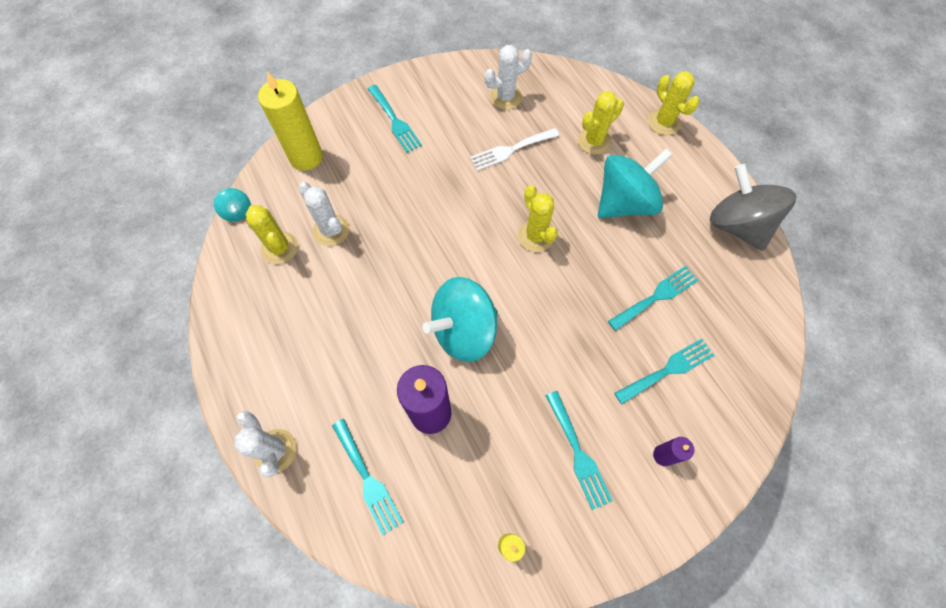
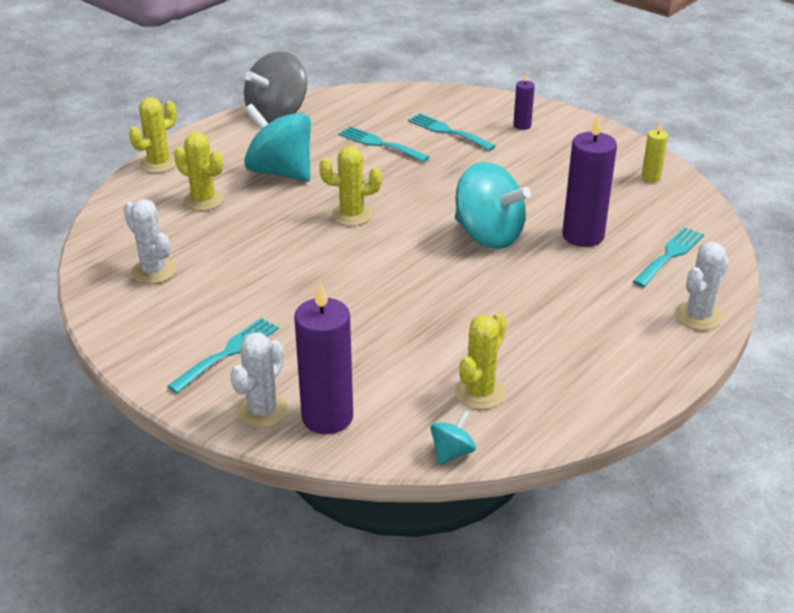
camera: 110 degrees left, 30 degrees down
yellow candle [258,71,323,171] -> purple candle [294,281,353,434]
white cactus [299,182,349,246] -> white cactus moved to [230,332,289,429]
white fork [470,128,559,171] -> none
yellow cactus [518,185,558,252] -> yellow cactus turned 45 degrees clockwise [319,146,382,226]
turquoise fork [546,391,613,510] -> none

